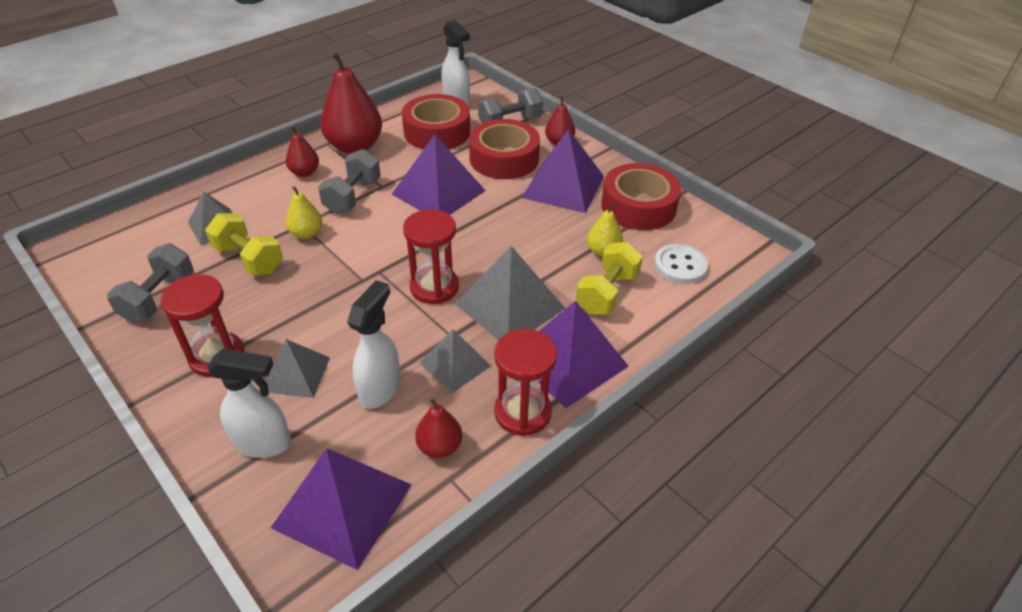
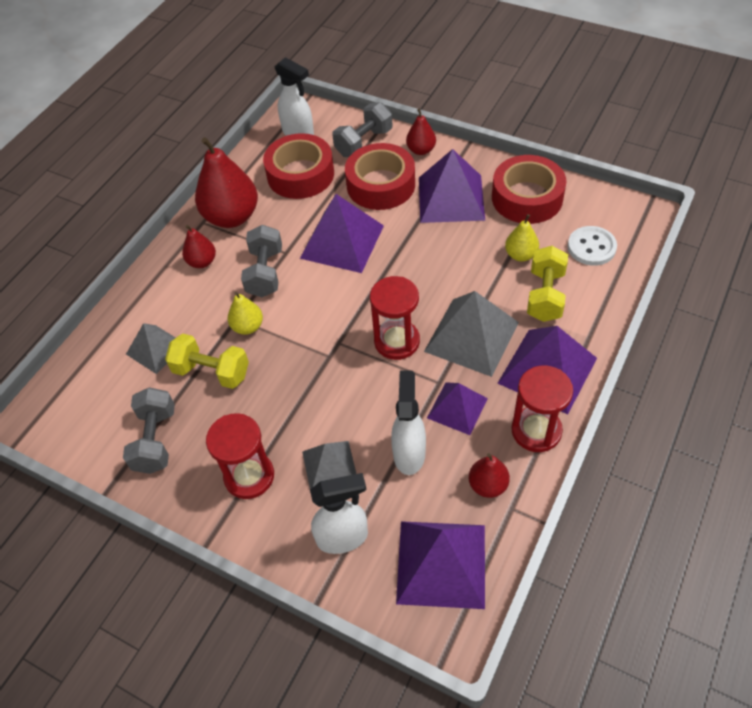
camera: 15 degrees left, 10 degrees up
grey pyramid [419,330,491,393] -> purple pyramid [427,382,488,435]

